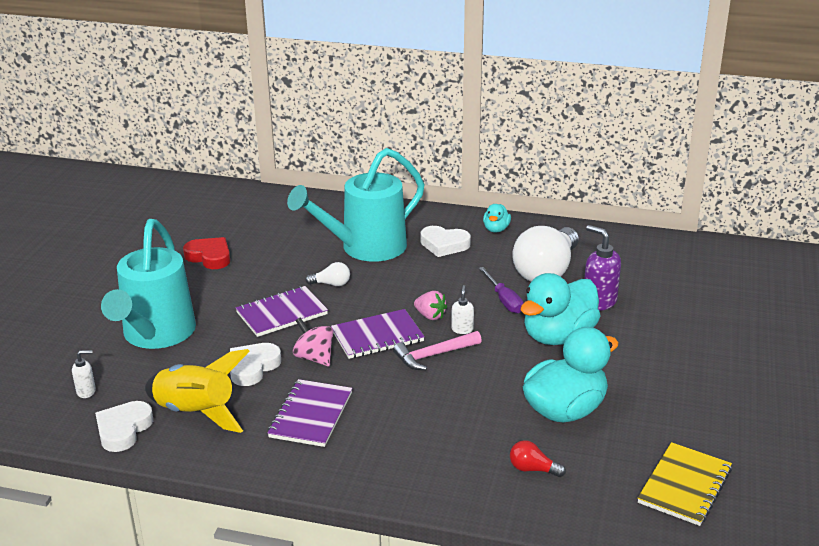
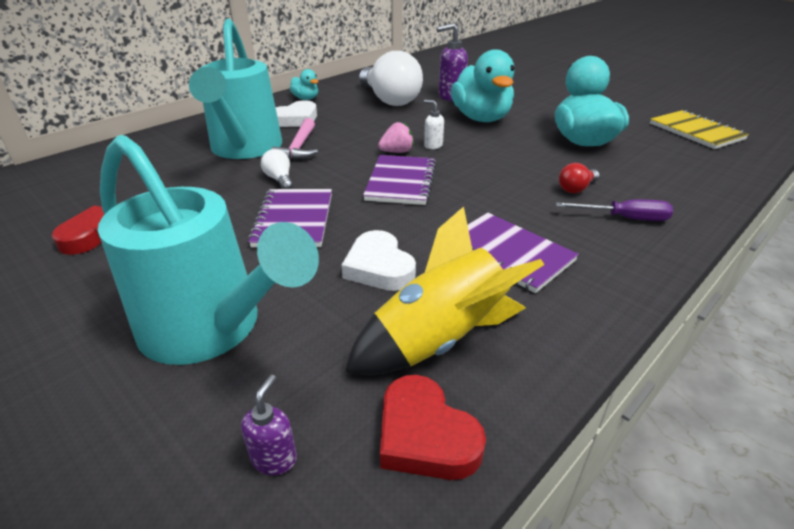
camera: 60 degrees left, 5 degrees up
white soap dispenser [72,350,96,398] -> purple soap dispenser [241,374,297,475]
white heart [95,401,153,452] -> red heart [380,375,486,480]
pink spinning top [293,317,333,366] -> none
white light bulb [305,262,350,286] -> white light bulb turned 60 degrees counterclockwise [261,149,293,189]
pink hammer [393,331,482,370] -> pink hammer moved to [271,118,318,161]
purple screwdriver [479,267,524,314] -> purple screwdriver moved to [556,199,673,221]
red light bulb [510,440,566,477] -> red light bulb moved to [559,163,599,193]

